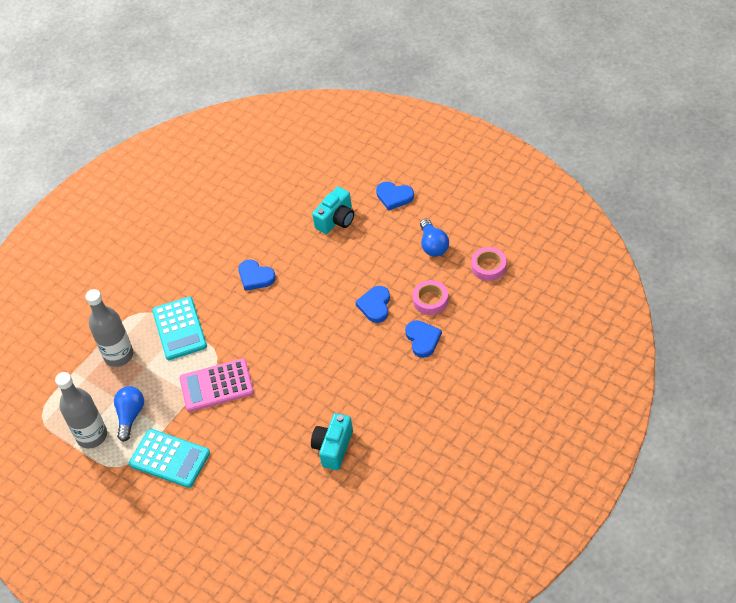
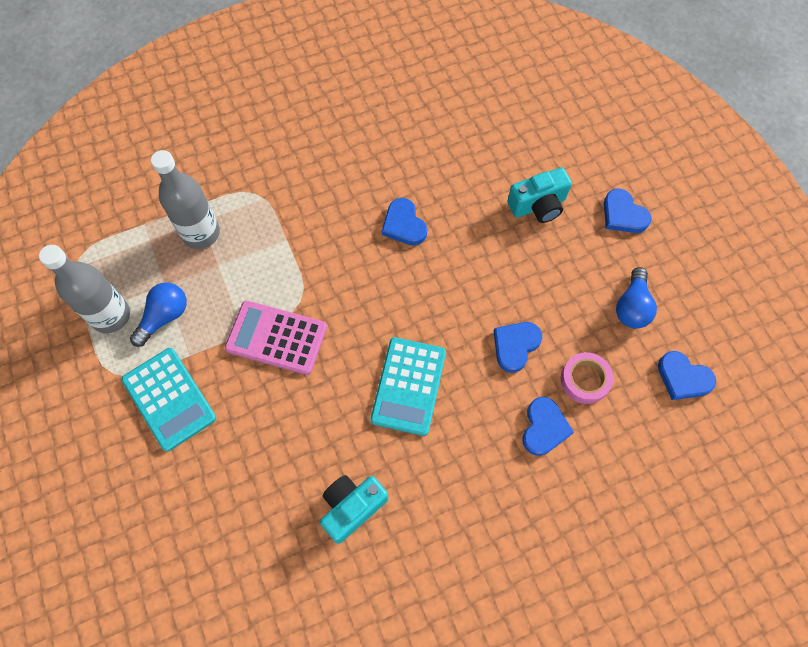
camera: 25 degrees right, 15 degrees up
turquoise calculator [152,296,207,360] -> turquoise calculator moved to [370,337,446,436]
pink tape [471,247,507,281] -> blue heart [658,351,716,400]

